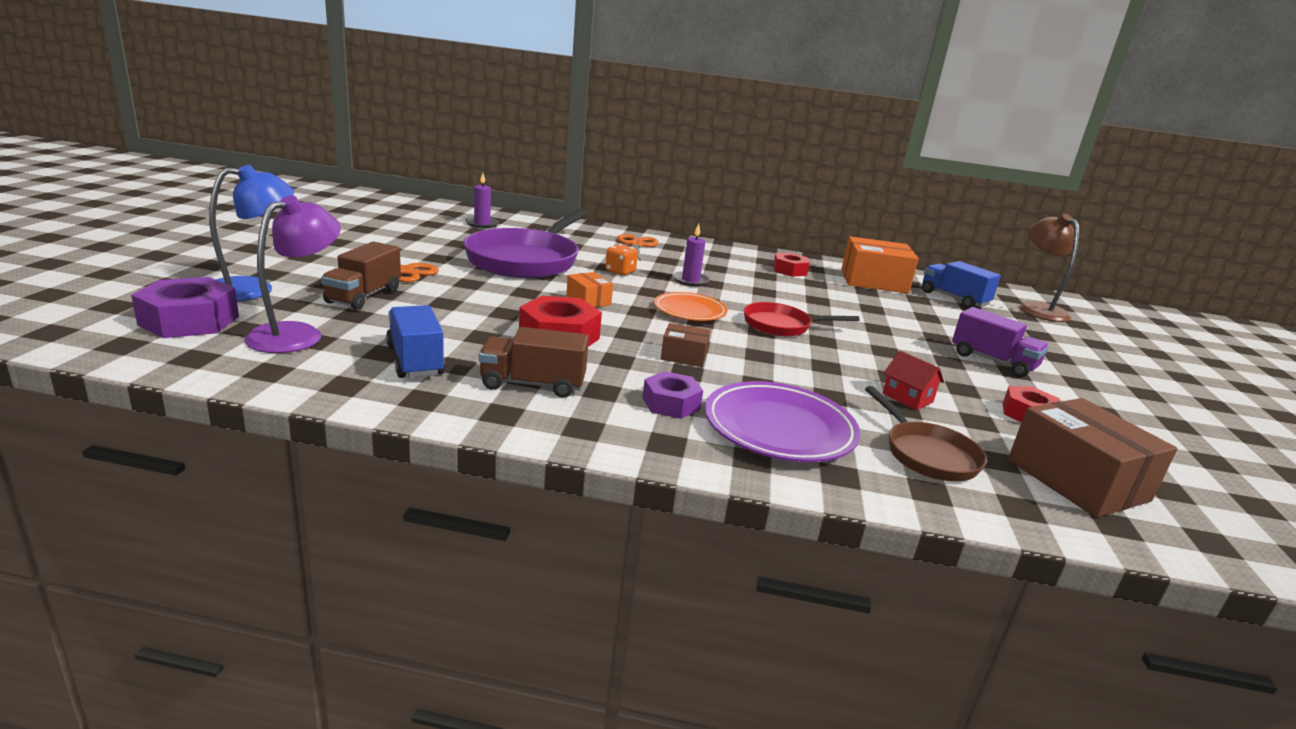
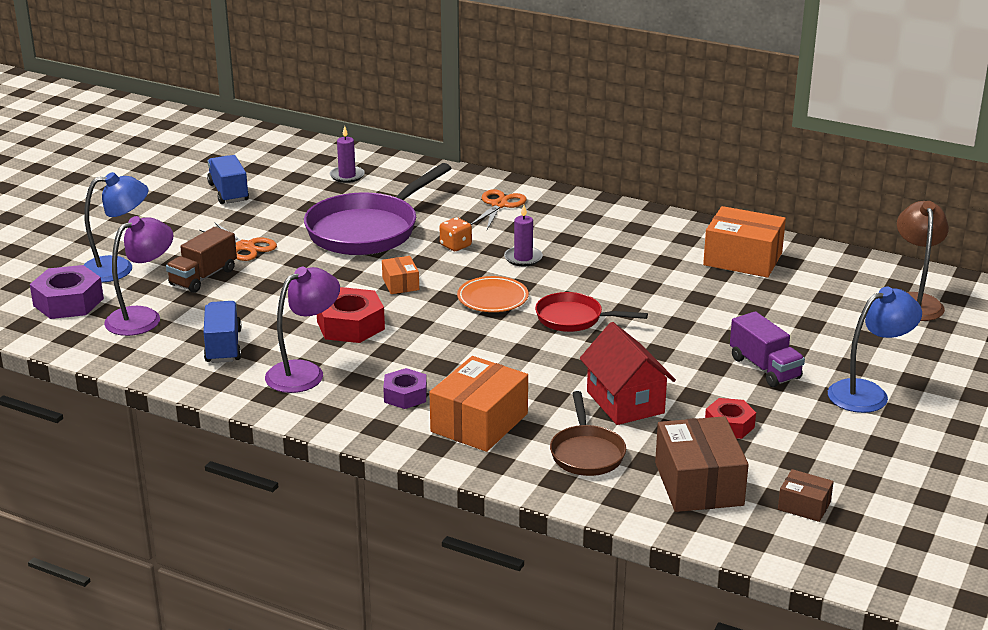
camera: 20 degrees right, 5 degrees up
brown truck [479,327,589,398] -> purple lamp [265,267,340,393]
brown box [661,323,710,367] -> brown box moved to [778,469,834,522]
purple plate [705,381,861,462] -> orange box [429,356,528,452]
red nut [773,253,810,277] -> none
red house [883,351,944,410] -> red house [580,322,676,425], size x1.90
blue truck [922,261,1001,308] -> blue truck moved to [207,155,249,204]
none -> blue lamp [828,287,922,413]

